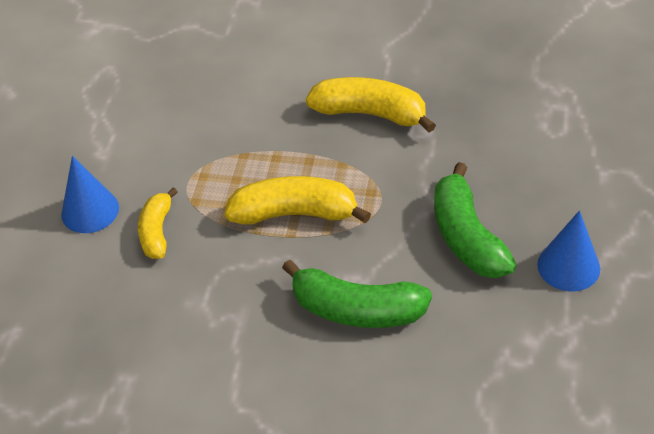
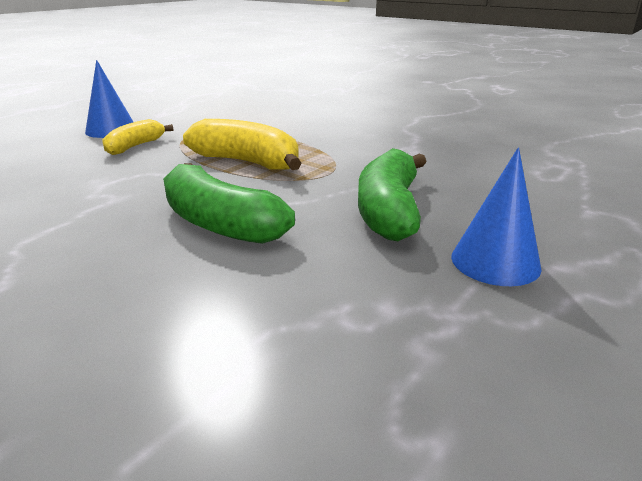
camera: 25 degrees right, 20 degrees down
yellow banana [306,77,436,133] -> none

